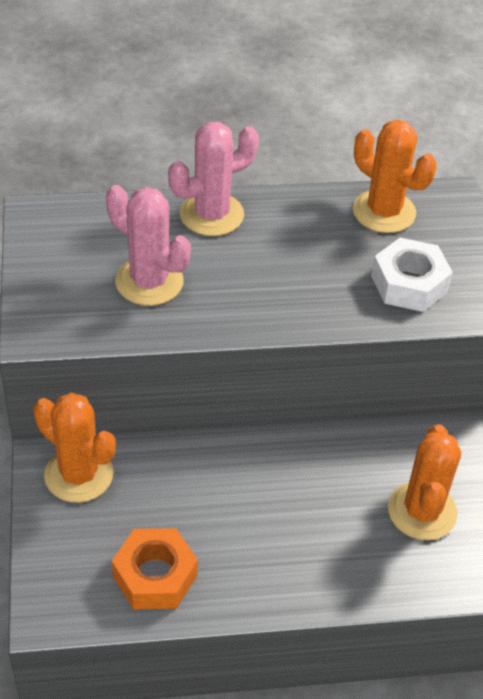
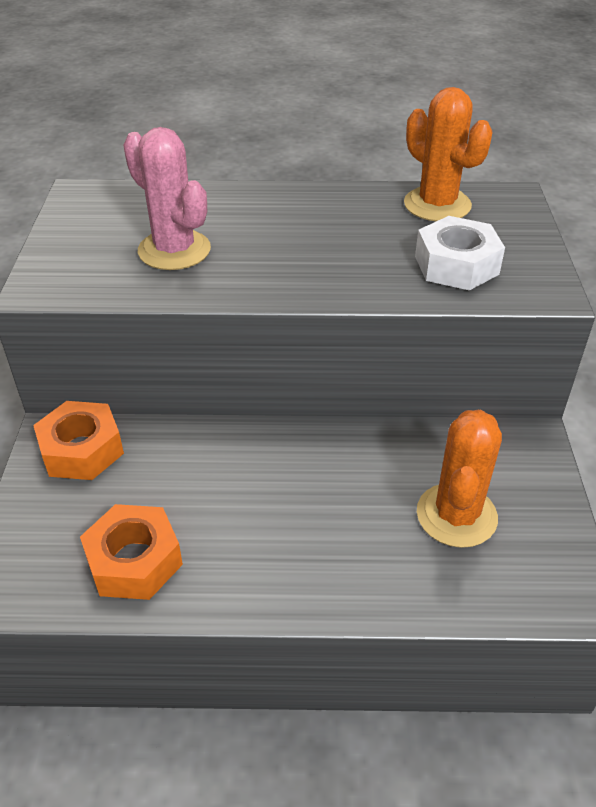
camera: 10 degrees right, 5 degrees down
orange cactus [33,393,116,503] -> orange nut [33,401,124,480]
pink cactus [168,122,259,236] -> none

